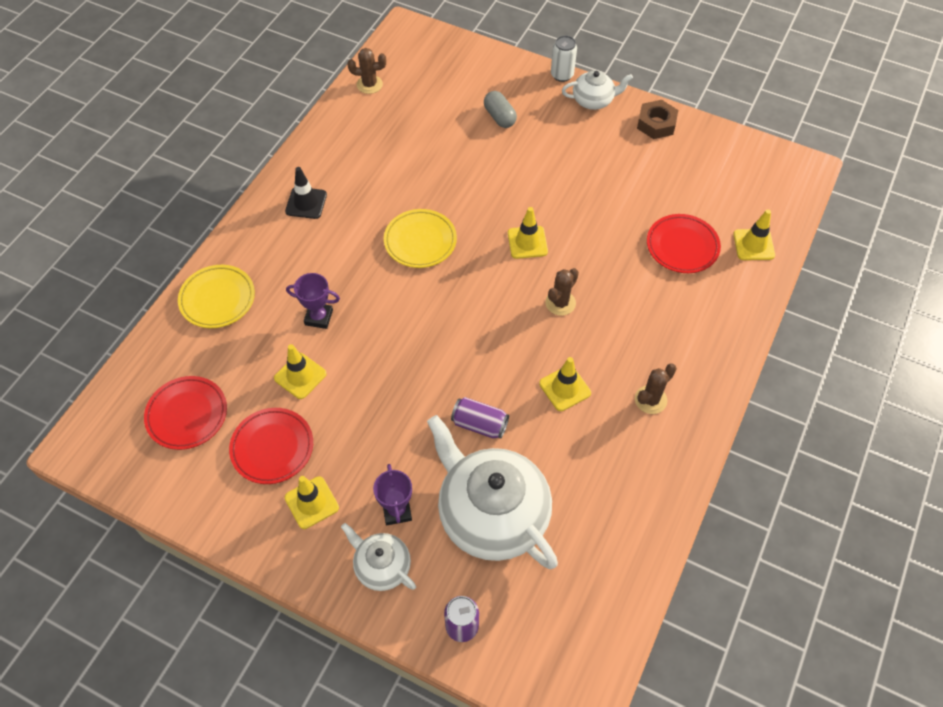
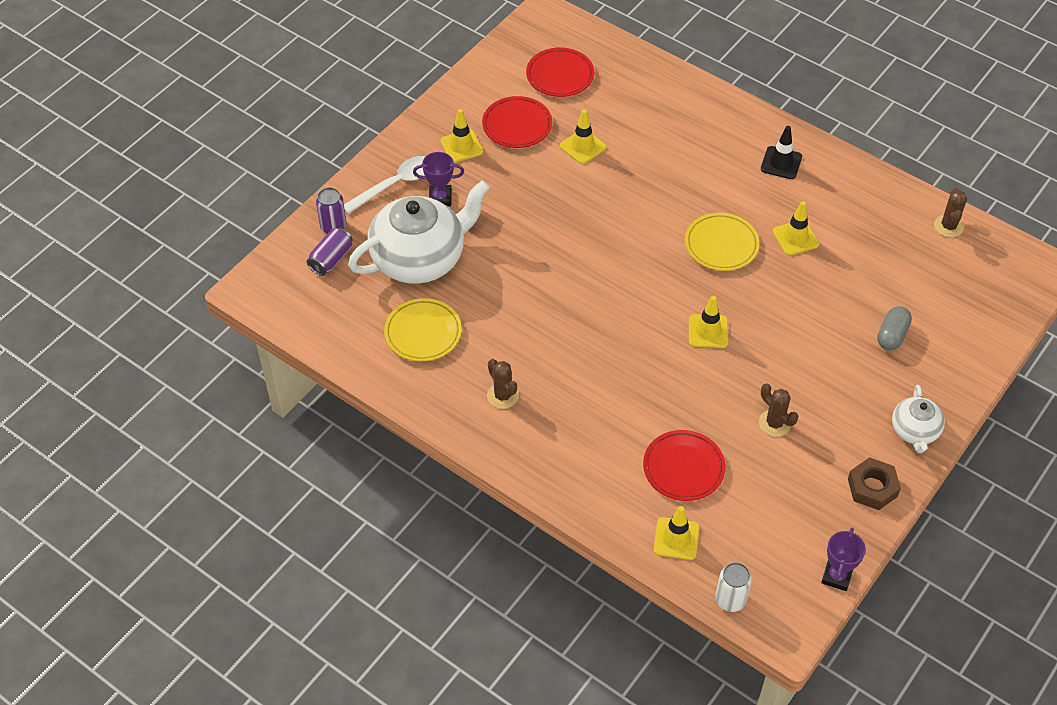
camera: 100 degrees right, 5 degrees down
yellow plate [178,265,255,328] -> yellow plate moved to [384,298,462,361]
purple trophy [286,273,340,329] -> purple trophy moved to [821,528,866,591]
white teapot [341,523,416,591] -> white spoon [344,156,426,214]
purple can [451,397,509,439] -> purple can moved to [307,227,353,276]
grey capsule [484,91,517,128] -> grey capsule turned 45 degrees counterclockwise [877,306,912,350]
yellow traffic cone [539,357,591,411] -> yellow traffic cone moved to [773,201,819,256]
brown cactus [545,268,579,316] -> brown cactus moved to [759,383,798,437]
white can [551,35,577,82] -> white can moved to [715,562,752,612]

